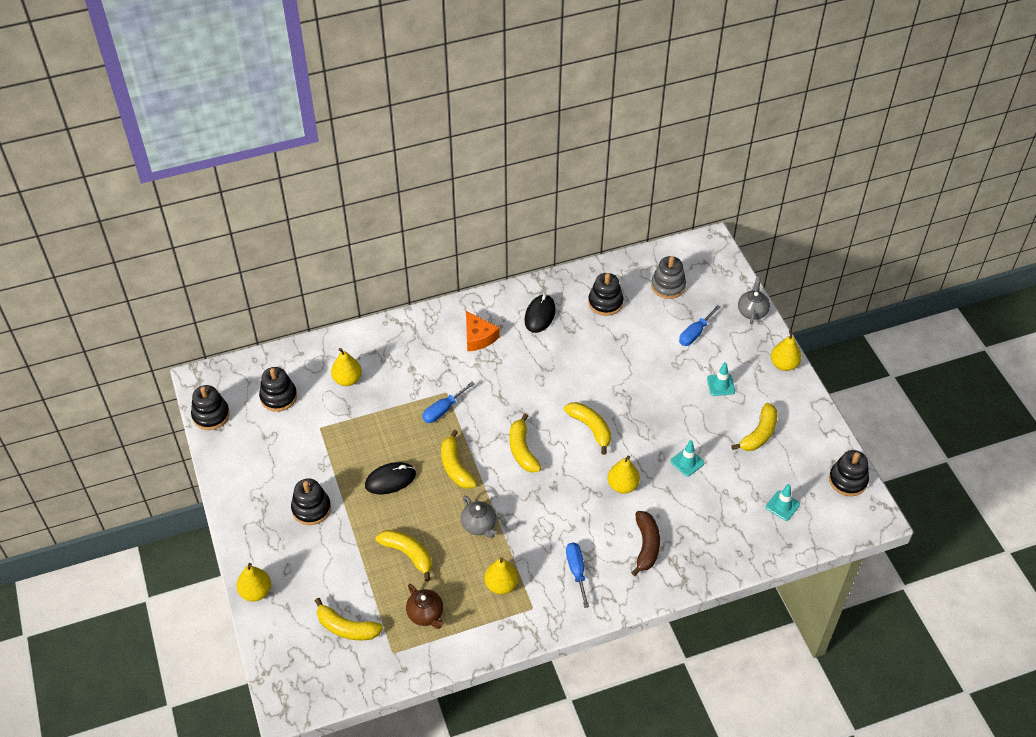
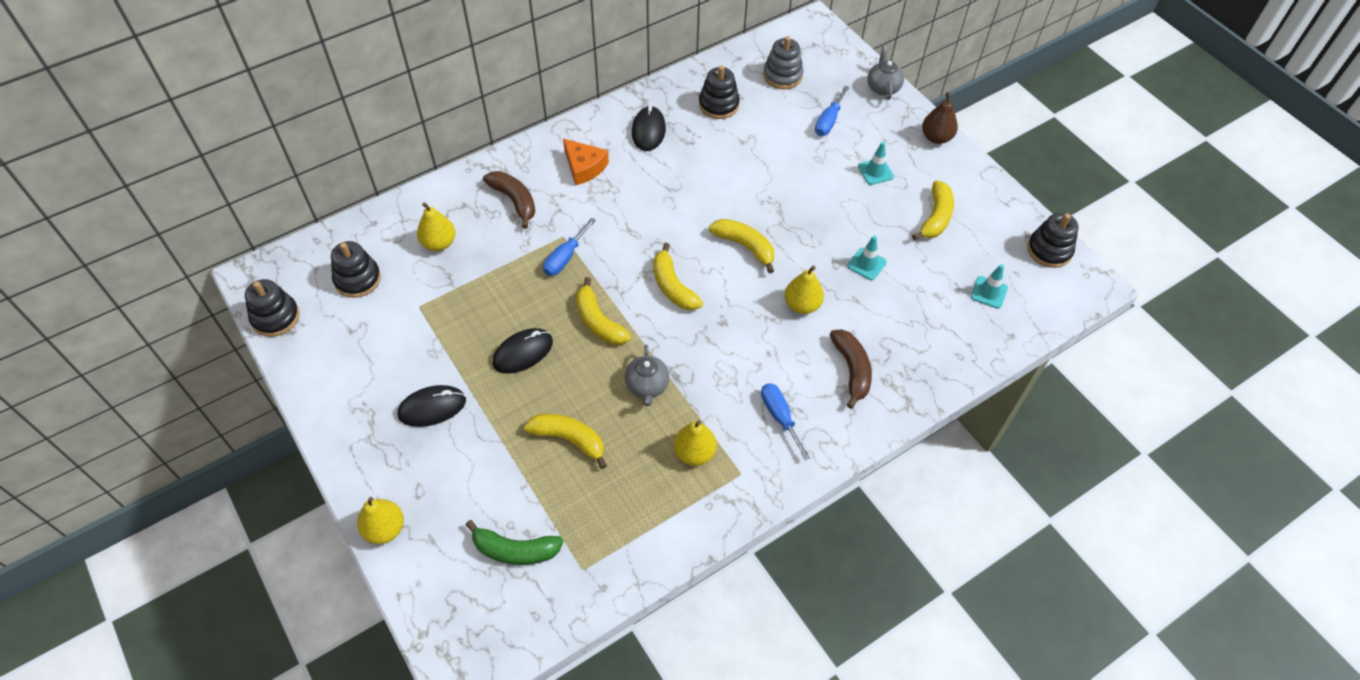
camera: 15 degrees left, 5 degrees up
black stacking toy [291,478,331,525] -> black mouse [398,385,466,427]
yellow banana [315,598,383,640] -> green banana [466,520,564,565]
brown teapot [406,584,443,629] -> none
grey teapot [461,496,497,538] -> grey teapot turned 45 degrees clockwise [625,344,669,406]
yellow pear [771,330,802,371] -> brown pear [922,92,958,144]
none -> brown banana [483,171,535,229]

